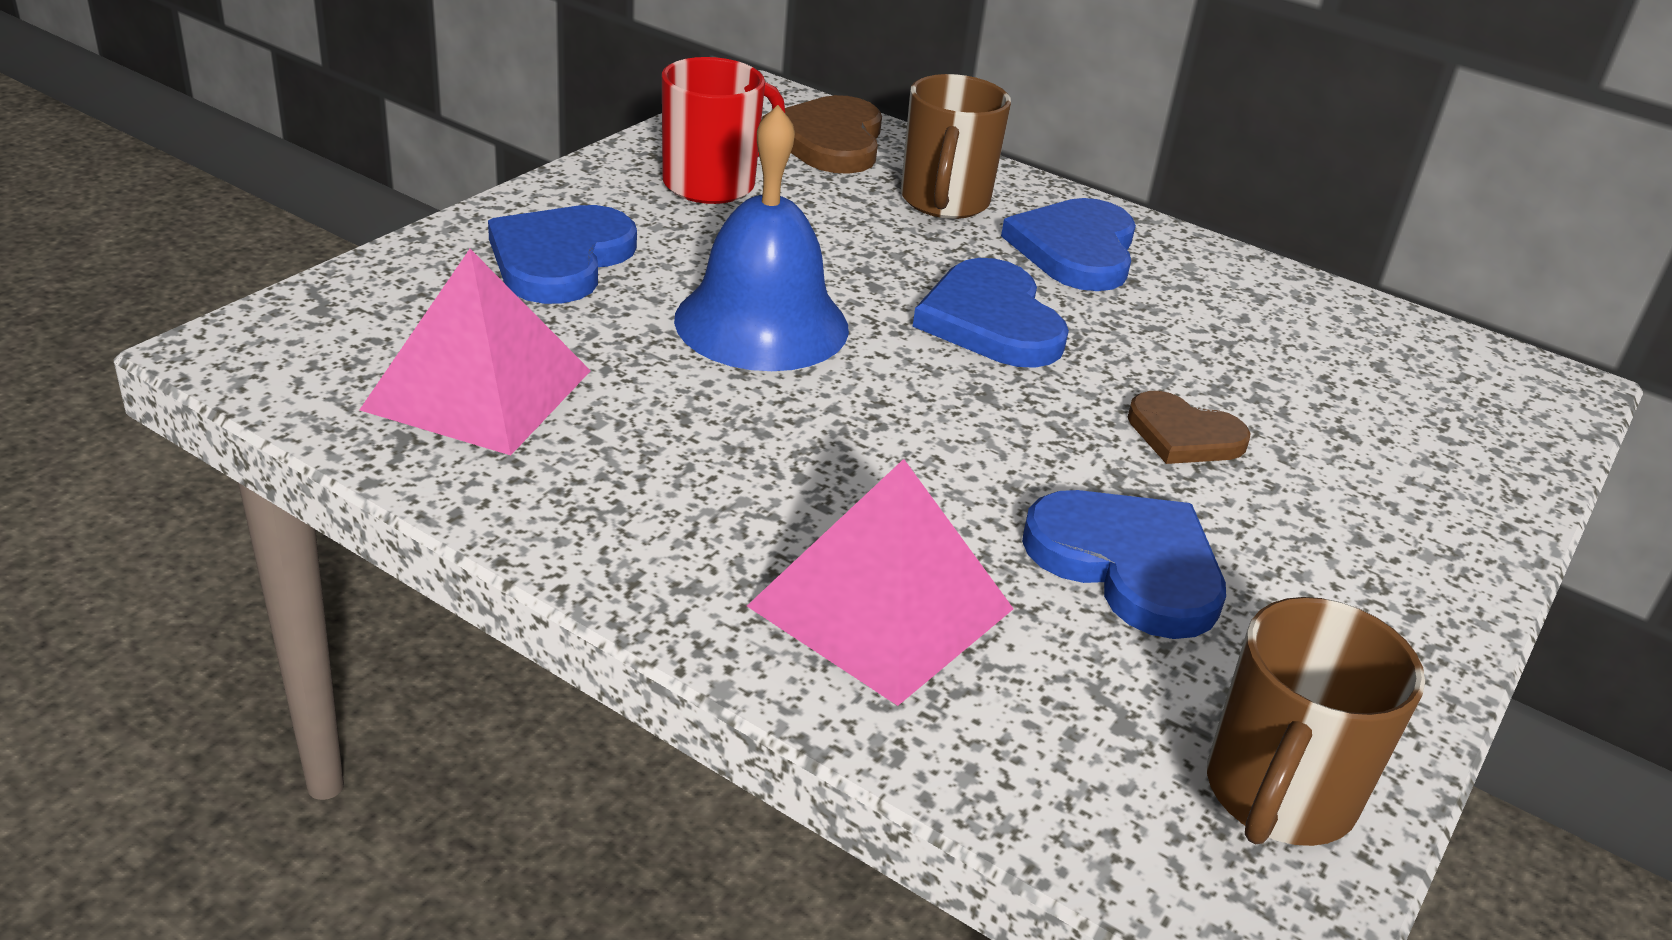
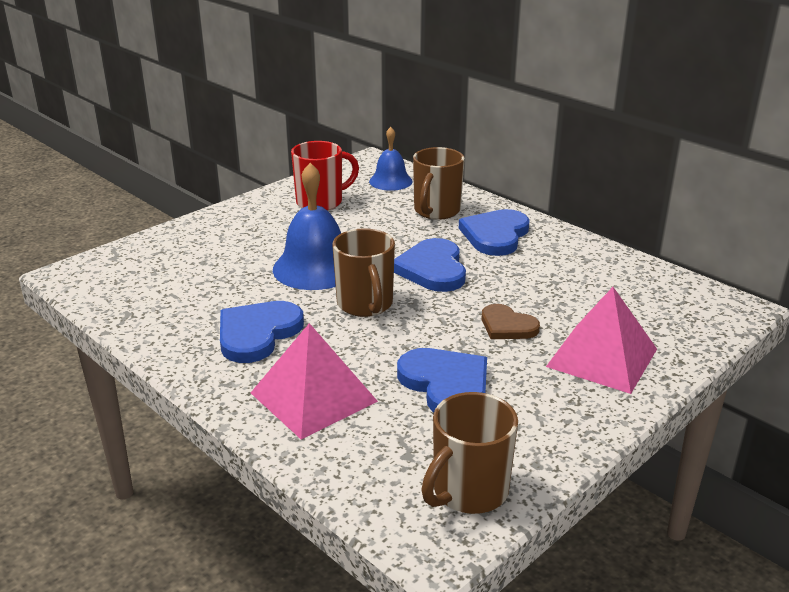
camera: 15 degrees right, 5 degrees down
pink pyramid [360,249,591,455] -> pink pyramid moved to [546,287,657,394]
blue heart [488,205,637,304] -> blue heart moved to [220,301,304,363]
brown heart [762,95,882,174] -> blue bell [369,127,413,191]
none -> brown mug [332,228,395,317]

